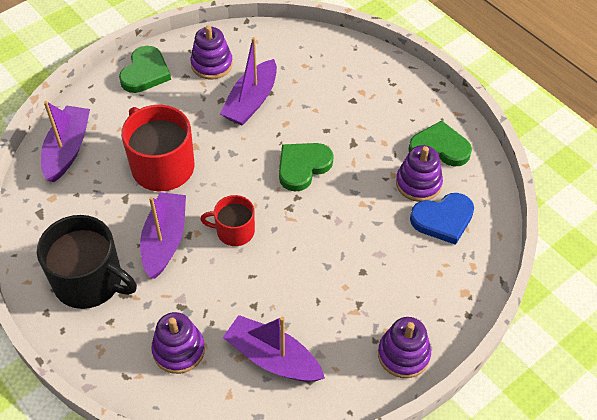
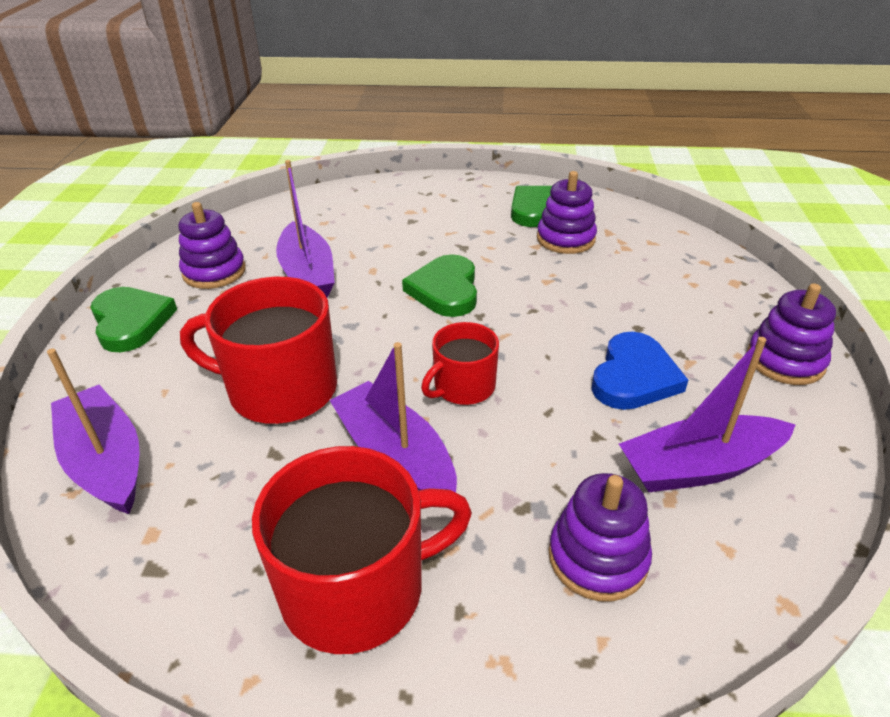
camera: 45 degrees left, 15 degrees down
black mug [37,215,137,309] -> red mug [252,446,472,654]
blue heart [410,193,474,245] -> blue heart moved to [591,332,688,410]

